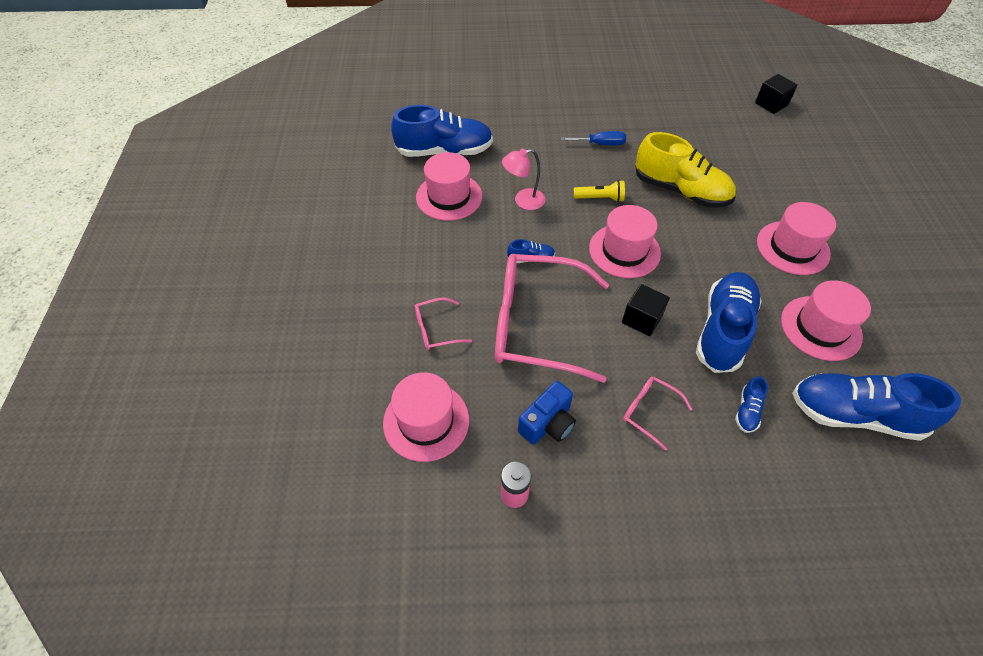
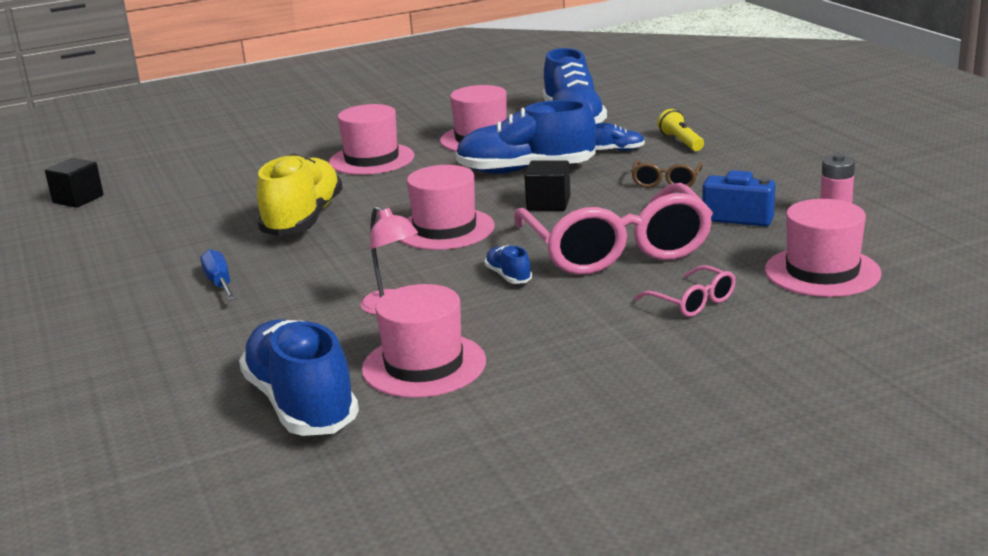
camera: 110 degrees left, 30 degrees down
yellow flashlight [574,180,625,202] -> yellow flashlight moved to [657,109,704,151]
pink glasses [623,376,692,451] -> brown glasses [631,160,703,188]

